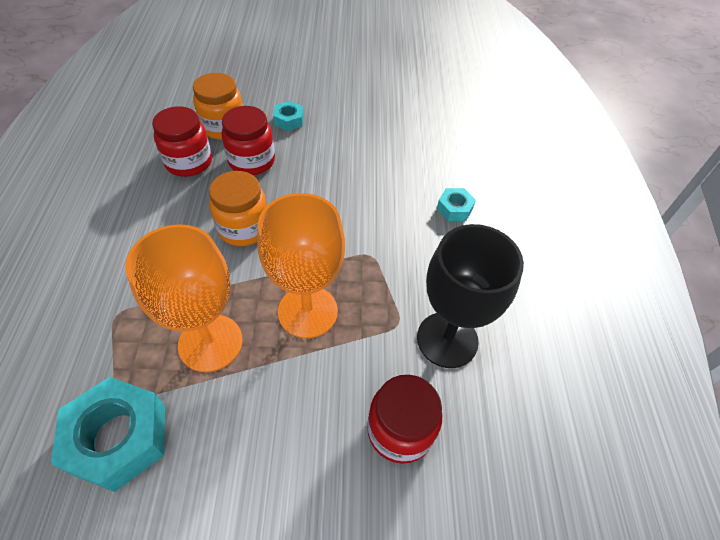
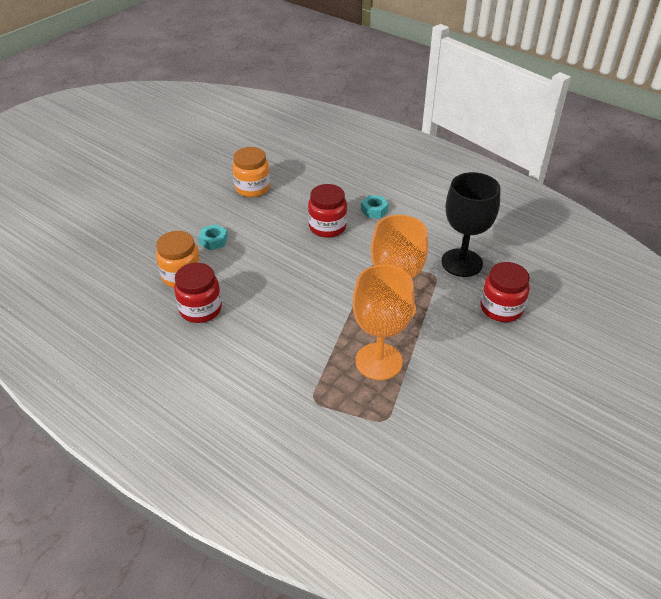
camera: 50 degrees left, 10 degrees down
turquoise nut [51,377,165,492] -> none
orange jar [209,171,267,246] -> orange jar moved to [232,147,270,197]
red jar [222,106,275,175] -> red jar moved to [308,184,347,238]

